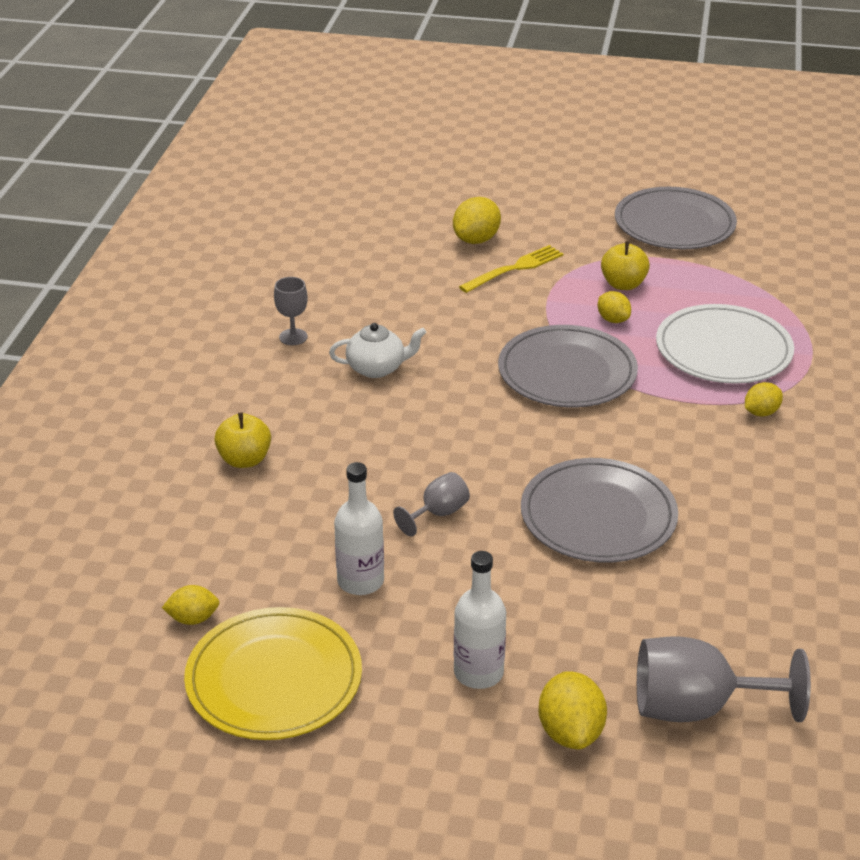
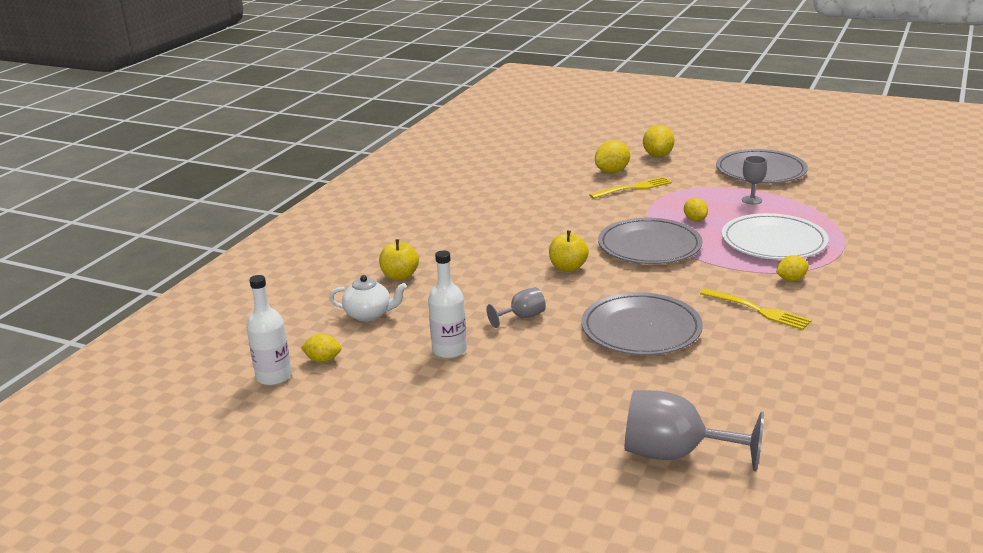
camera: 15 degrees right, 10 degrees down
yellow plate [184,607,362,740] -> none
grey goblet [274,277,308,345] -> grey goblet moved to [742,156,767,204]
white teapot [329,323,426,378] -> white teapot moved to [329,275,407,322]
white bottle [454,551,506,689] -> white bottle moved to [246,275,292,385]
yellow lemon [538,671,607,749] -> yellow lemon moved to [643,125,674,157]
yellow apple [601,241,650,290] -> yellow apple moved to [549,231,589,272]
none -> yellow fork [700,288,812,330]

